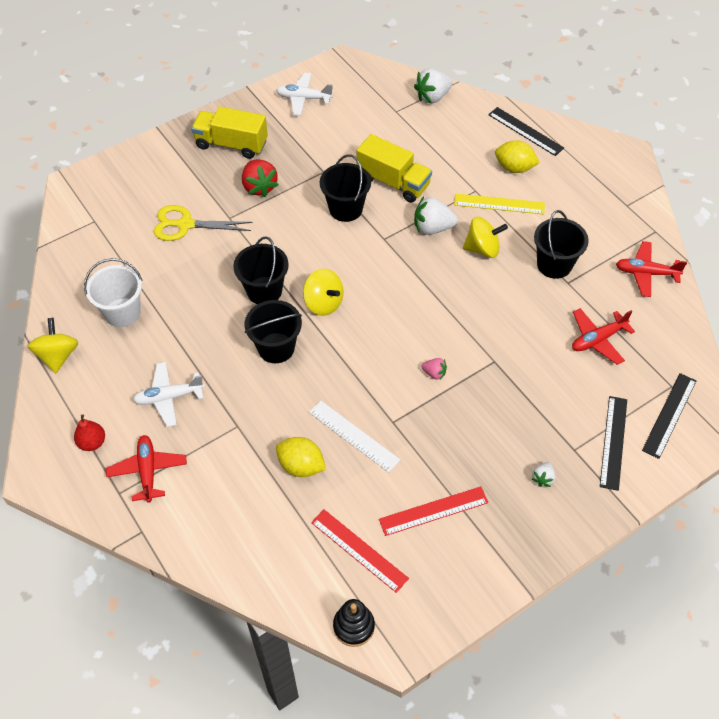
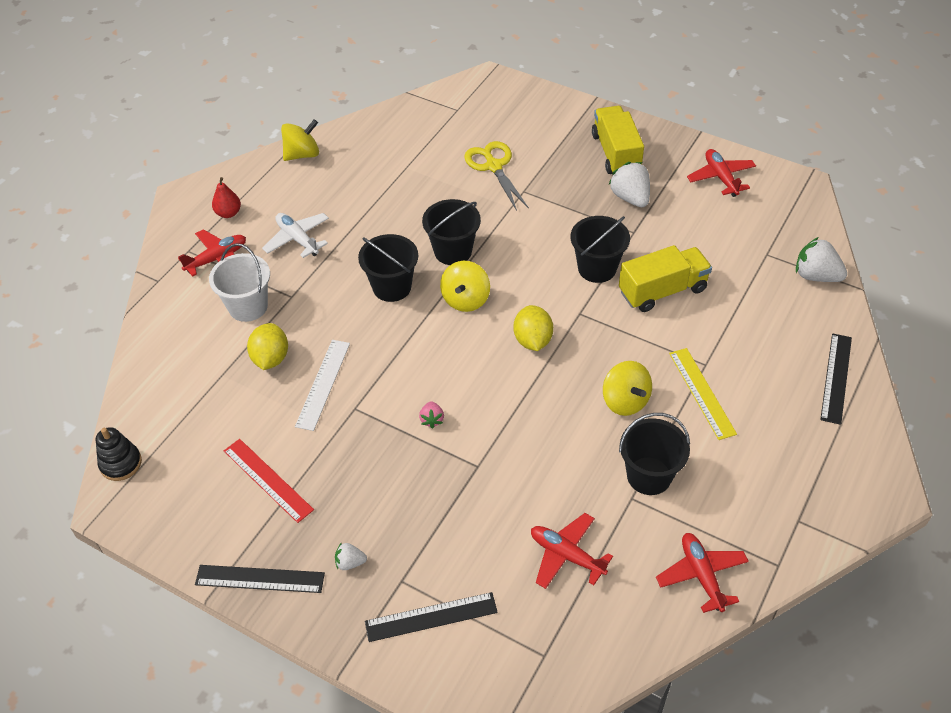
camera: 65 degrees right, 5 degrees down
white bucket [84,258,142,327] -> white bucket moved to [209,243,270,322]
red strawberry [242,159,279,197] -> none
white plane [276,73,333,116] -> red plane [687,149,756,197]
red ruler [311,509,409,593] -> none
yellow truck [356,134,432,203] -> yellow truck turned 120 degrees counterclockwise [619,245,712,312]
white strawberry [414,196,458,235] -> white strawberry moved to [608,162,650,207]
yellow lemon [495,140,540,173] -> yellow lemon moved to [513,305,553,351]
black ruler [642,373,696,459] -> black ruler moved to [195,565,325,593]

